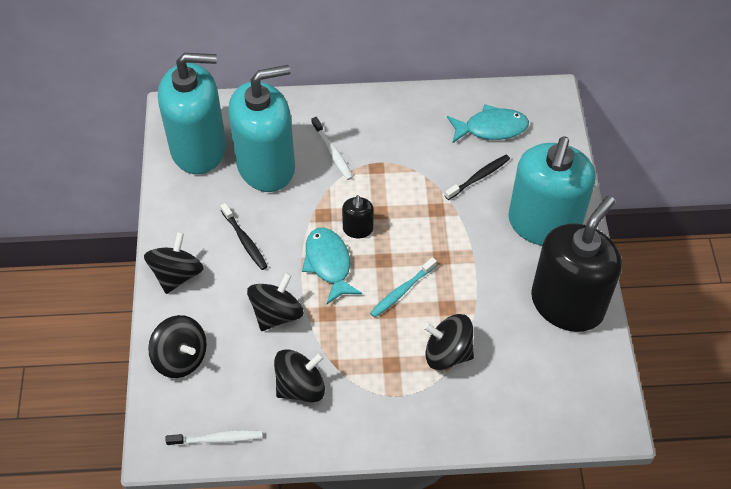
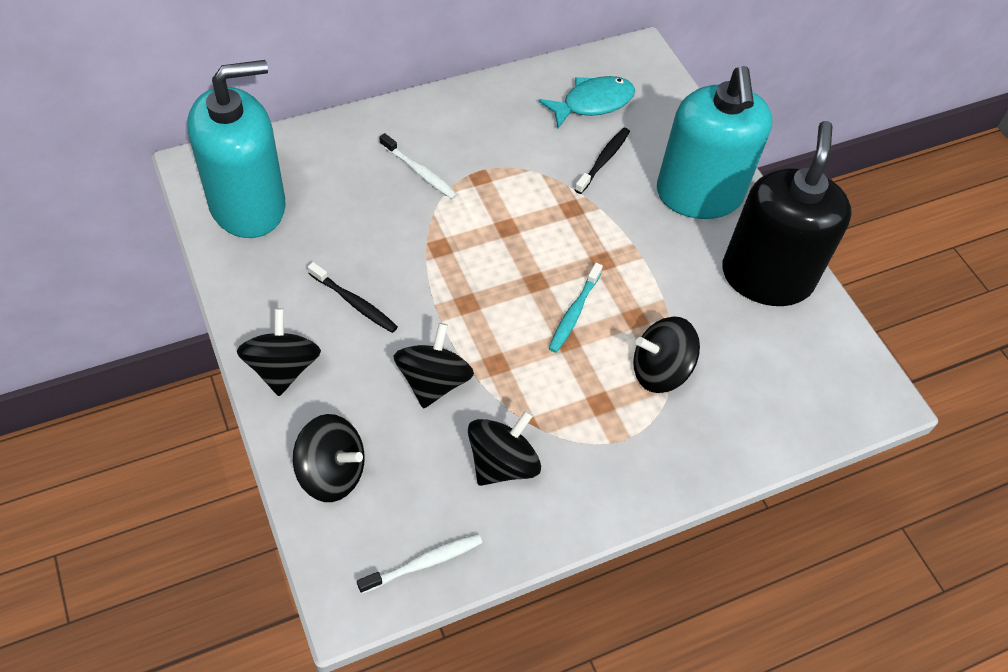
camera: 25 degrees left, 0 degrees up
turquoise soap dispenser [228,65,295,192] -> none
turquoise fish [302,228,362,304] -> none
black soap dispenser [342,195,374,238] -> none

